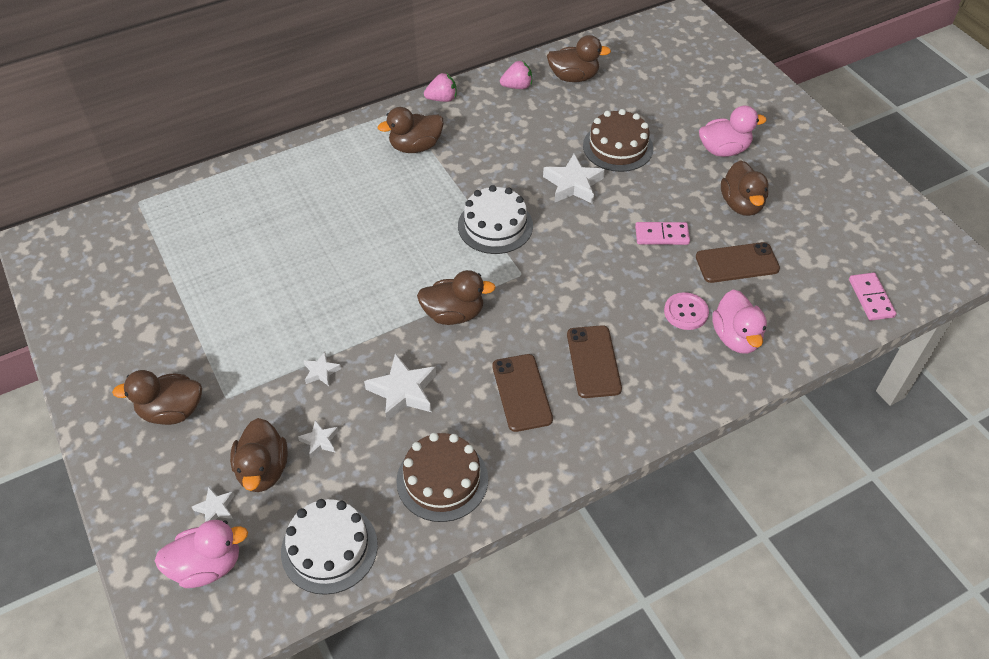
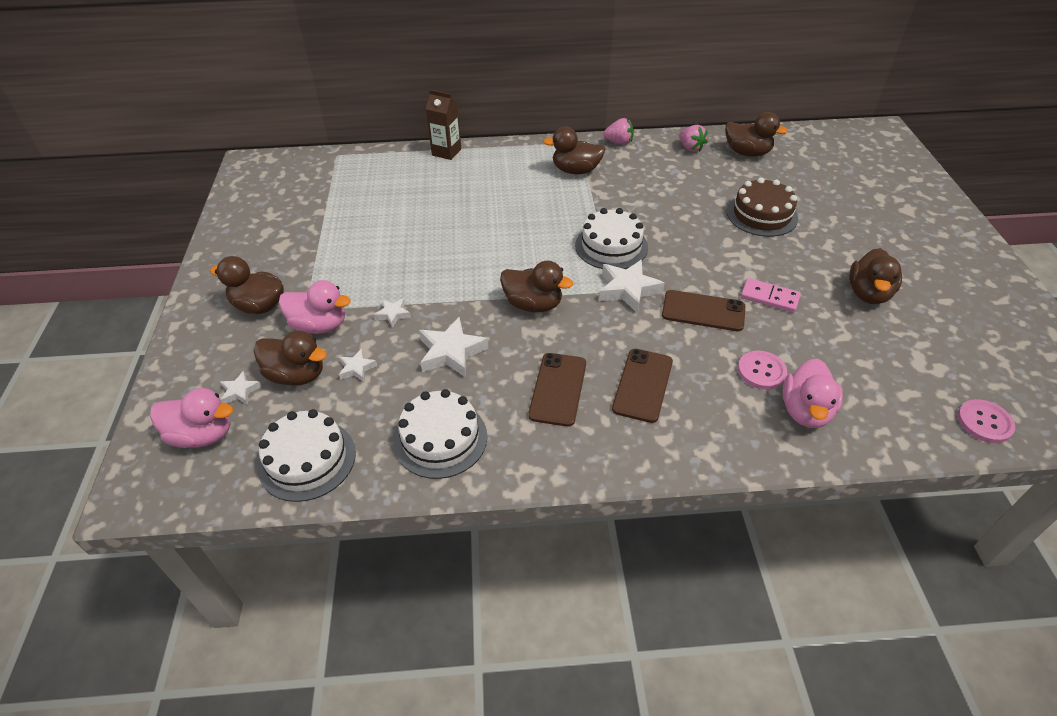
camera: 25 degrees right, 5 degrees down
brown duck [230,418,288,492] -> brown duck turned 90 degrees counterclockwise [254,331,327,386]
brown cake [396,433,488,522] -> white cake [394,389,487,479]
pink strawberry [500,61,532,89] -> pink strawberry turned 45 degrees clockwise [679,125,708,152]
white star [543,154,605,204] -> white star moved to [599,260,664,313]
brown phone [696,242,780,283] -> brown phone moved to [662,290,745,331]
pink duck [699,105,767,157] -> pink duck moved to [279,280,351,334]
pink domino [849,273,896,321] -> pink button [957,399,1015,443]
none -> brown carton [426,90,461,160]

